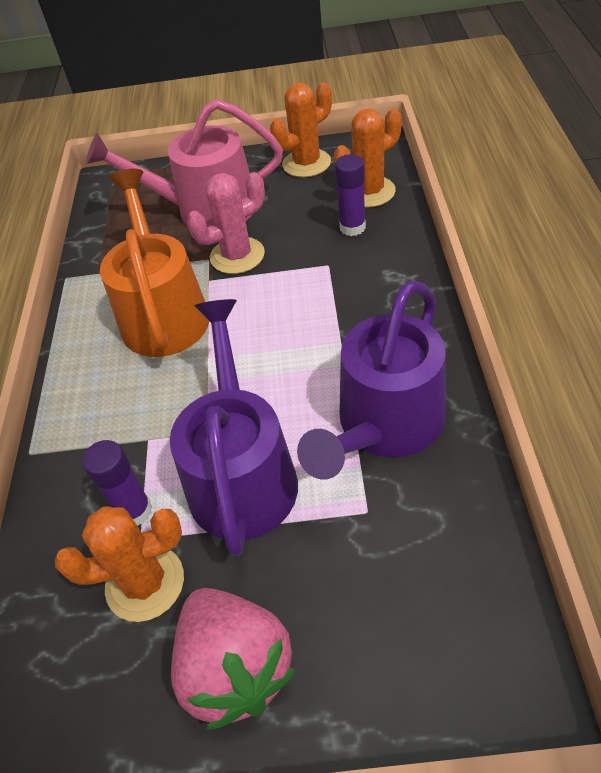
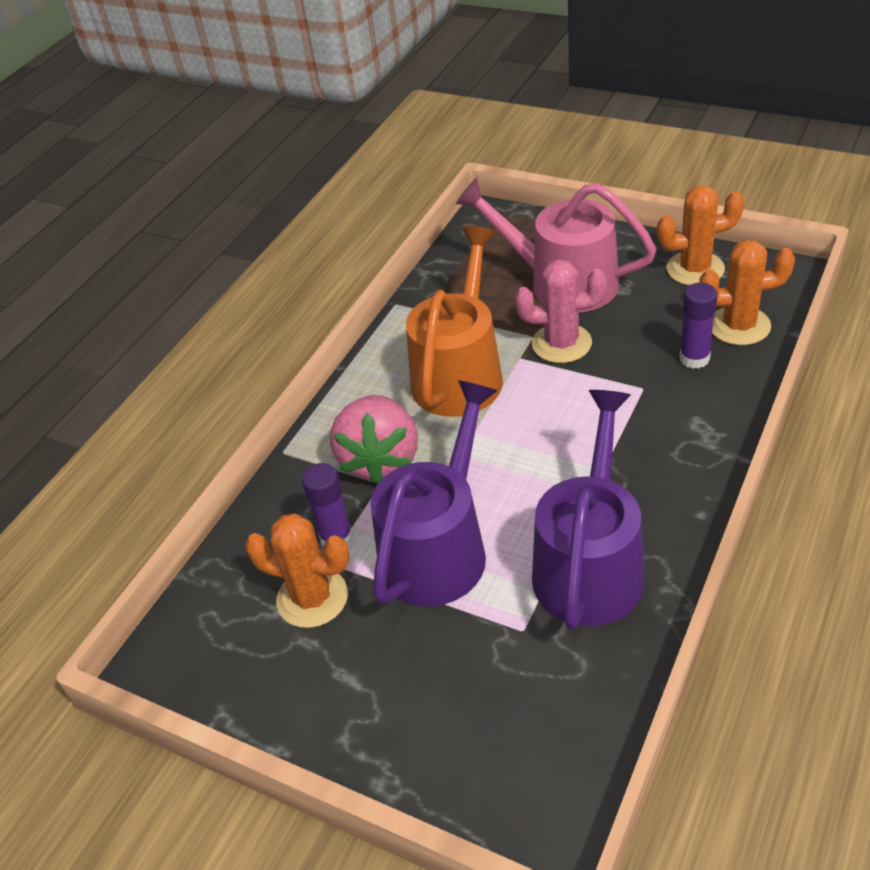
camera: 30 degrees right, 5 degrees down
pink strawberry [171,588,296,730] -> pink strawberry moved to [330,395,418,484]
purple watering can [297,280,446,479] -> purple watering can turned 135 degrees clockwise [532,390,645,630]

